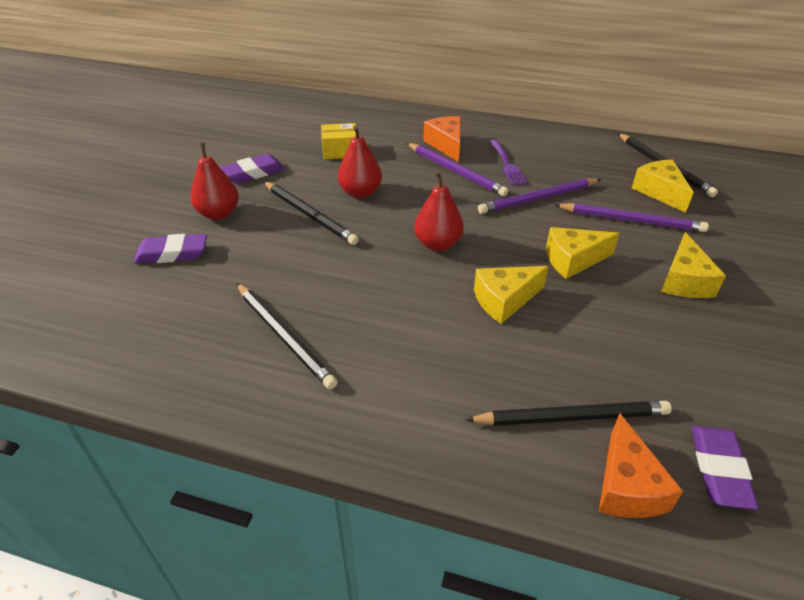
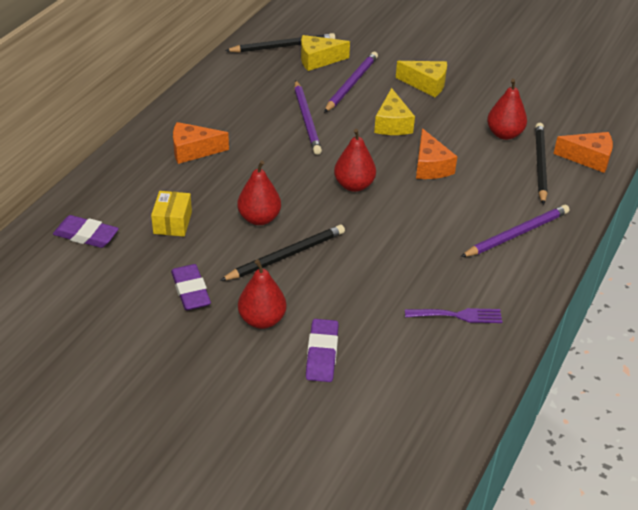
camera: 80 degrees left, 0 degrees up
black pencil [237,283,338,389] -> none
purple pencil [407,143,509,196] -> purple pencil moved to [461,205,569,257]
yellow cheese [474,266,549,324] -> orange cheese [416,128,458,179]
purple fork [490,140,528,186] -> purple fork moved to [405,308,502,323]
purple eraser [691,426,759,510] -> purple eraser moved to [53,215,119,248]
none -> red pear [487,79,527,140]

